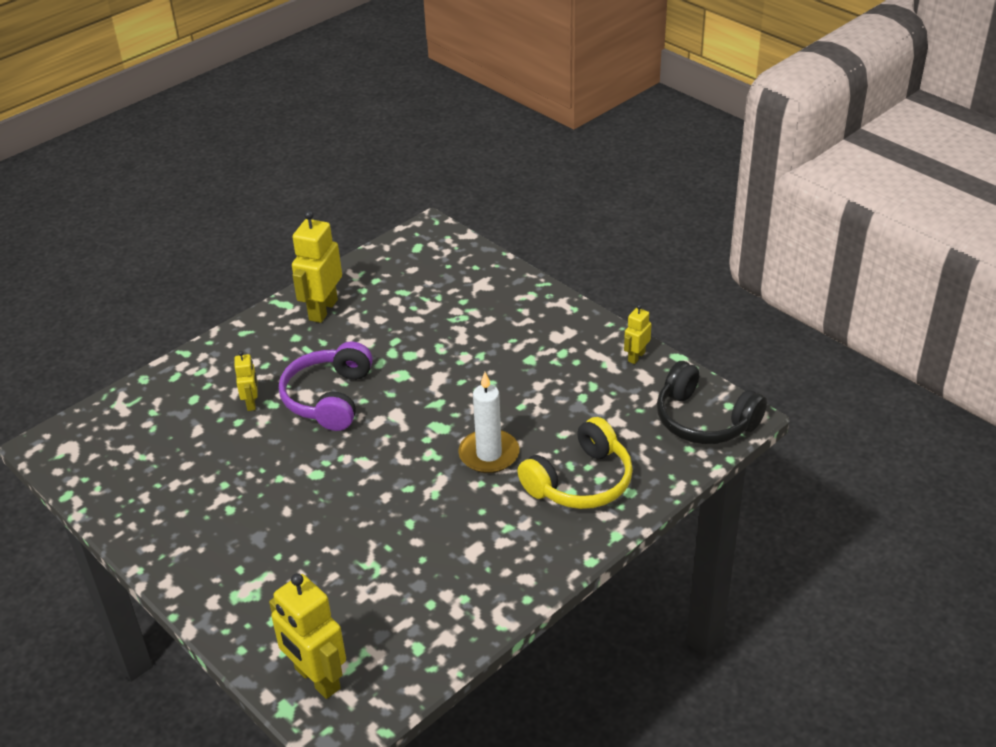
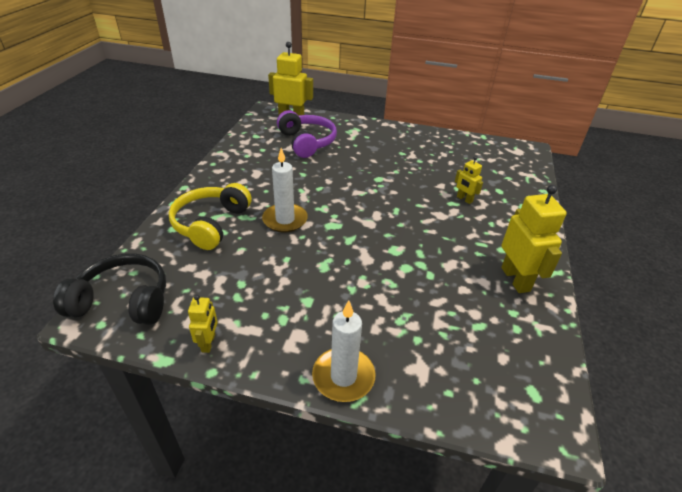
camera: 145 degrees right, 0 degrees up
purple headphones [279,342,373,431] -> purple headphones moved to [277,110,337,158]
none -> white candle [312,300,375,402]

